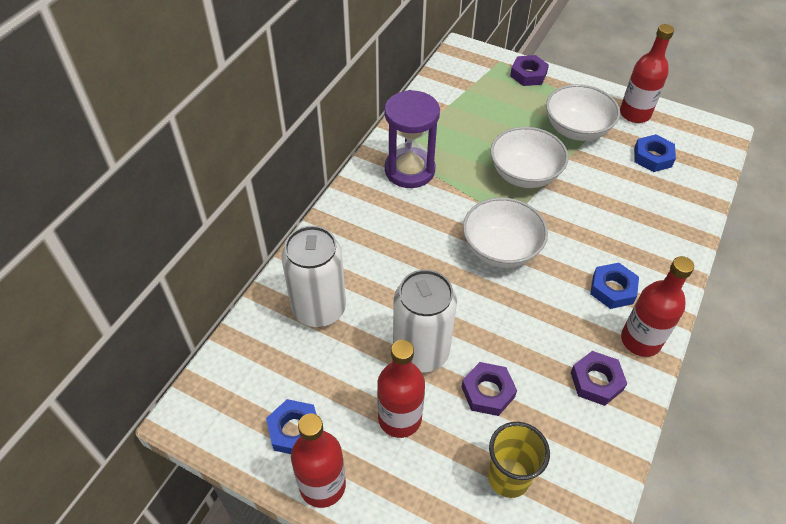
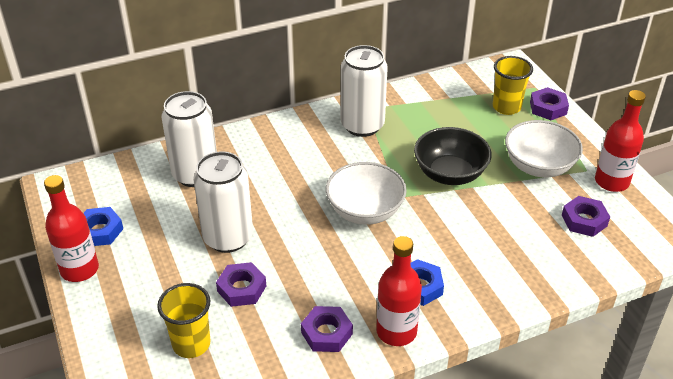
camera: 40 degrees right, 10 degrees down
red bottle [377,340,425,438] -> none
purple hourglass [385,90,440,188] -> white can [341,45,388,137]
white bowl [491,127,569,188] -> black bowl [414,127,492,185]
blue nut [634,134,676,172] -> purple nut [562,196,610,237]
none -> yellow cup [493,56,533,115]

